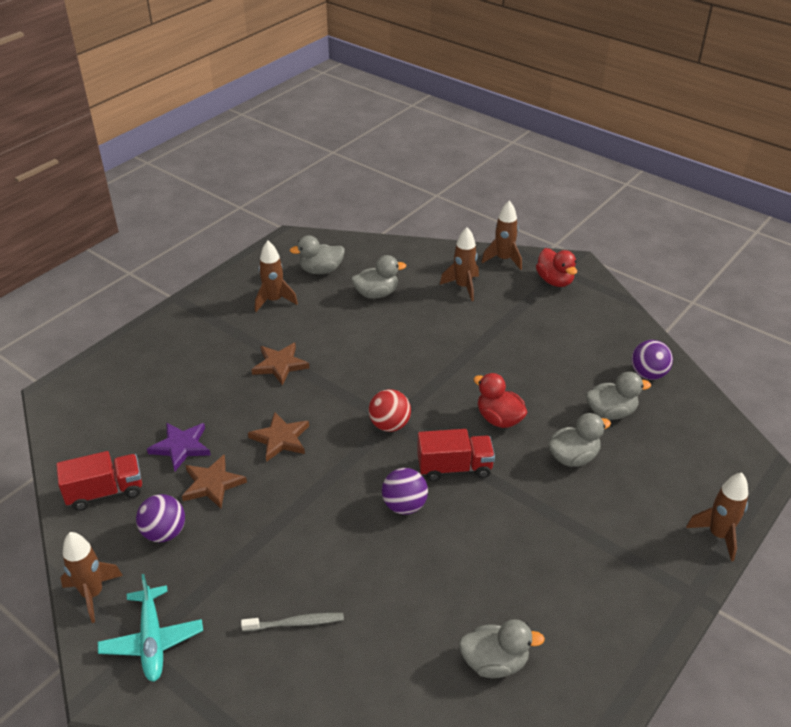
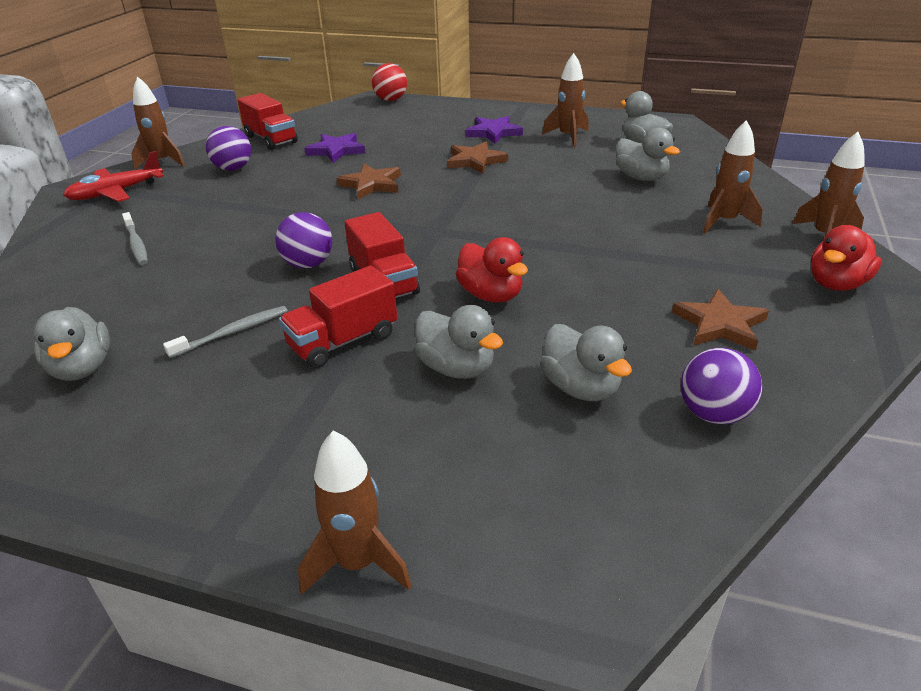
camera: 70 degrees right, 5 degrees down
turquoise plane [98,574,203,682] -> red plane [63,151,164,202]
brown star [182,455,247,508] -> brown star moved to [672,289,769,351]
red ball [369,389,411,432] -> red ball moved to [372,63,407,101]
red duck [474,373,528,428] -> red duck turned 120 degrees clockwise [456,237,528,302]
none -> grey toothbrush [163,306,288,358]
none -> red truck [279,266,397,368]
none -> purple star [465,116,523,144]

